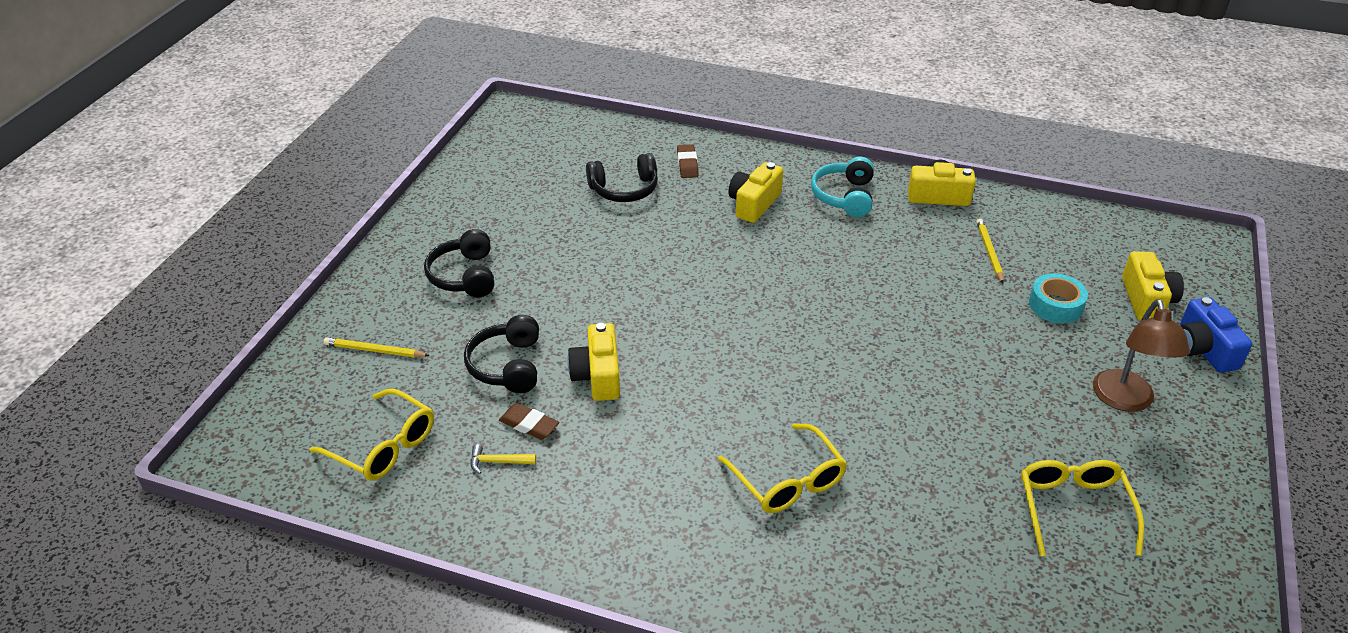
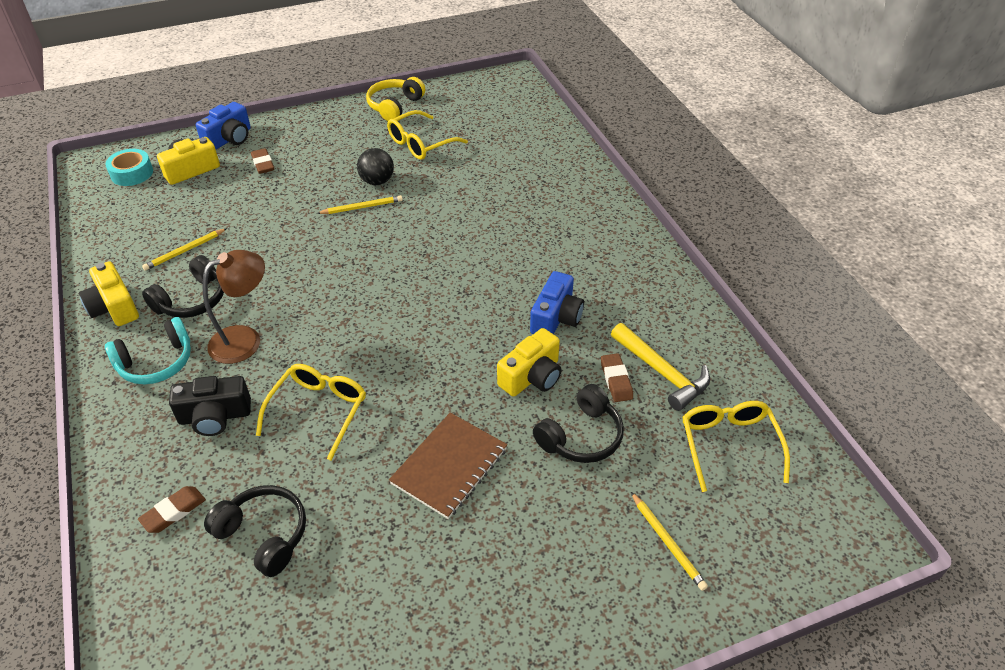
camera: 130 degrees left, 5 degrees up
black headphones [424,229,494,297] -> black headphones moved to [142,255,224,318]
yellow hammer [470,444,536,474] -> yellow hammer [611,323,710,411], size x2.04
yellow glasses [718,423,847,513] -> yellow glasses moved to [256,364,366,460]
yellow camera [728,162,783,223] -> black camera [169,376,251,436]
turquoise tape [1029,273,1088,323] -> turquoise tape moved to [105,149,153,186]
brown lamp [1093,299,1190,412] -> brown lamp moved to [202,250,265,364]
none -> brown eraser [251,148,274,174]
none -> yellow pencil [317,195,403,214]
none -> black ball [357,148,394,185]
none -> yellow headphones [366,77,425,121]
none -> brown notebook [389,413,507,519]
none -> blue camera [530,271,584,334]

